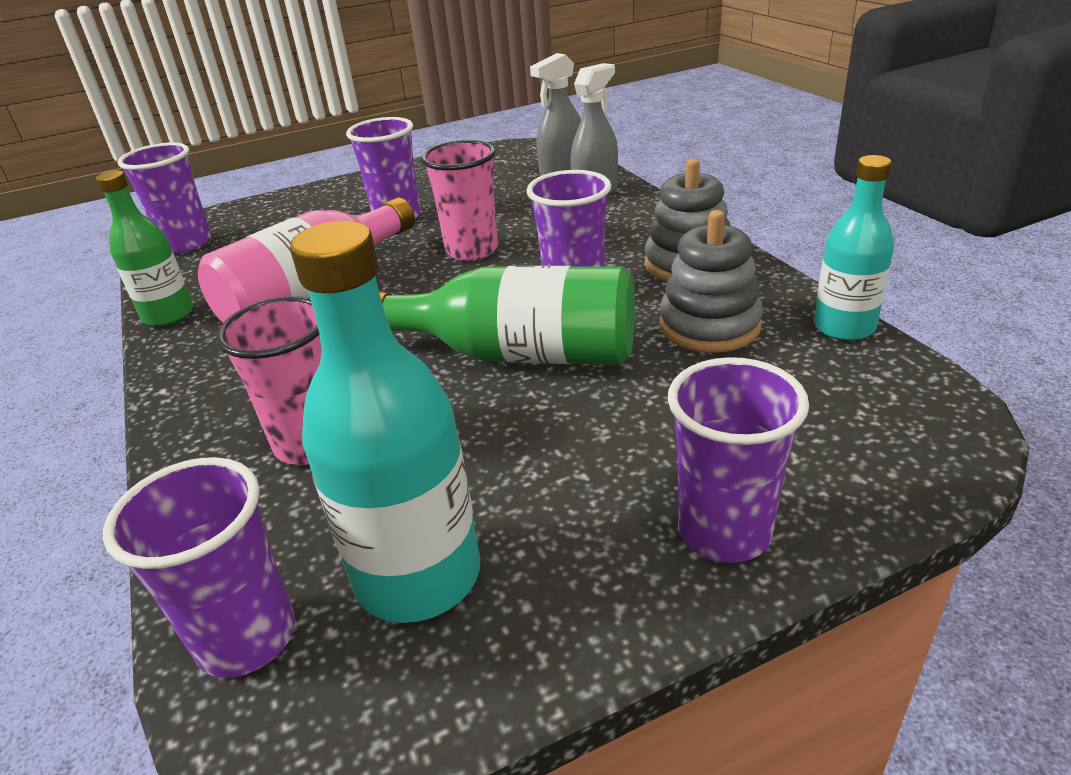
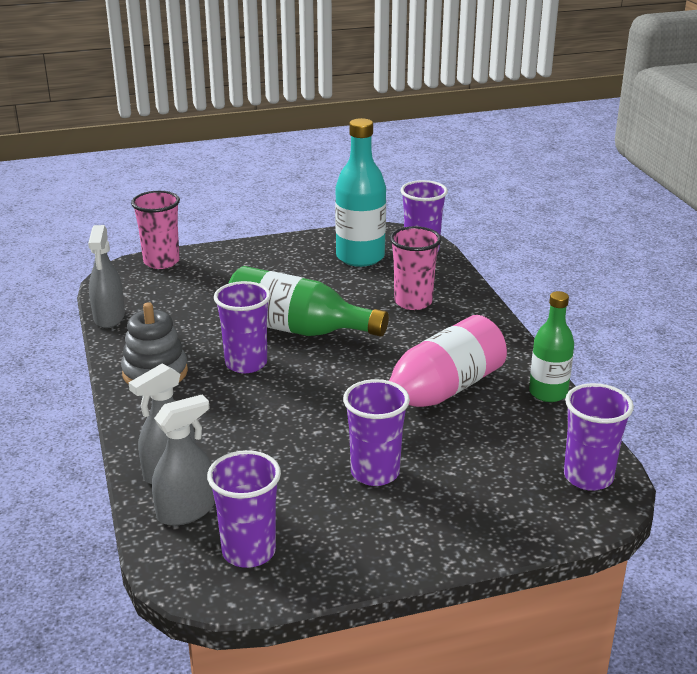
camera: 175 degrees left, 5 degrees down
pink cup [421,140,498,261] -> pink cup moved to [131,191,180,269]
grey stacking toy [660,210,763,353] -> none
purple cup [668,357,809,563] -> purple cup moved to [207,450,281,568]
turquoise bottle [814,155,894,341] -> grey spray bottle [88,225,125,328]

